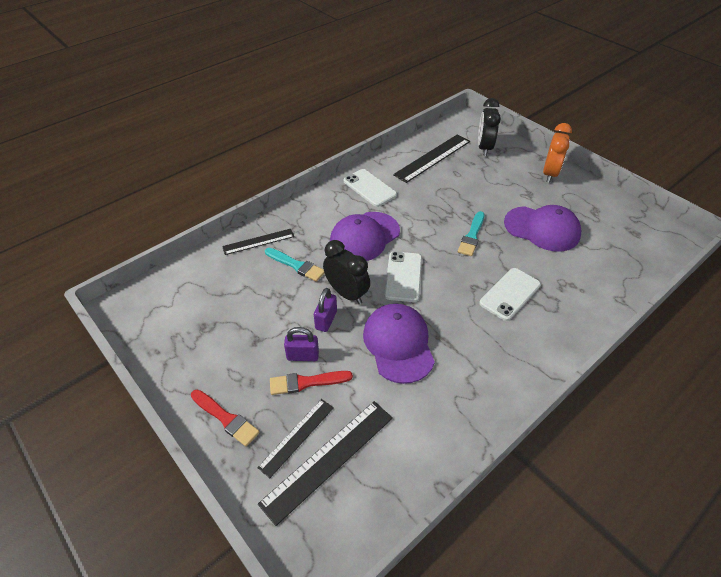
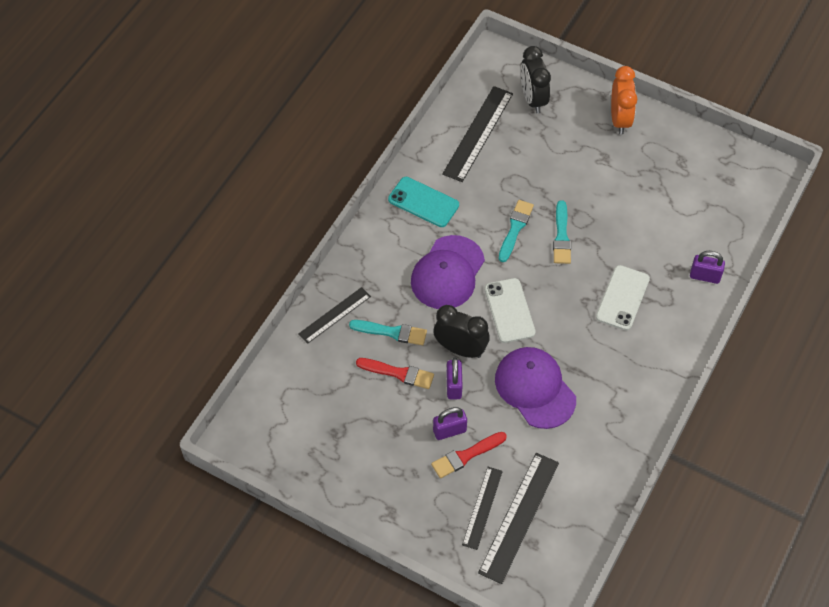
camera: 20 degrees left, 10 degrees up
red brush [191,389,260,446] -> red brush moved to [356,358,434,389]
white phone [344,169,397,207] -> turquoise phone [388,177,459,227]
purple cap [504,205,581,252] -> none
none -> turquoise brush [499,200,534,262]
none -> purple padlock [690,251,725,284]

